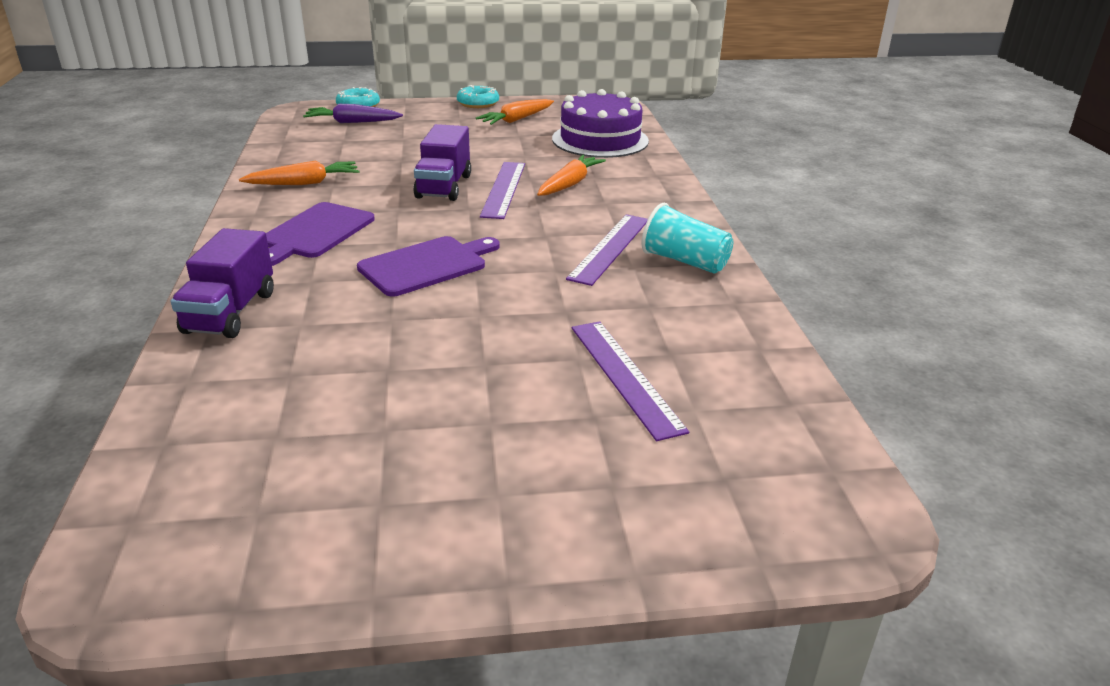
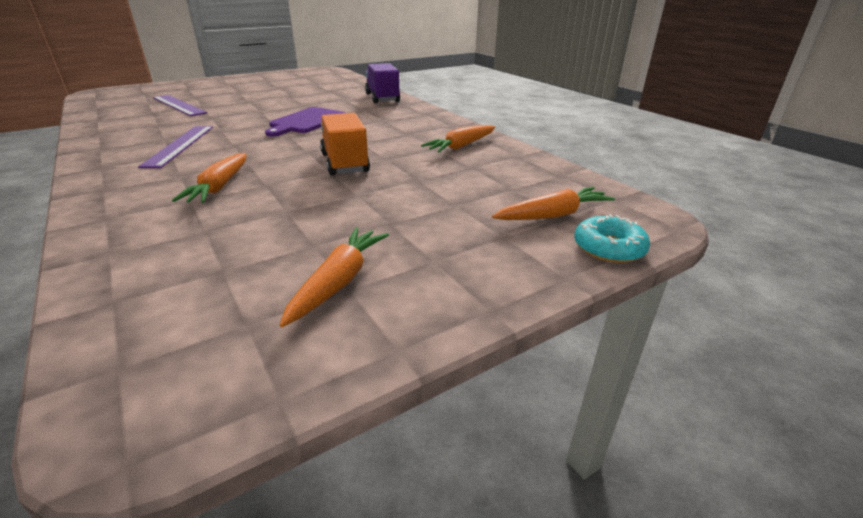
camera: 155 degrees right, 0 degrees up
purple cutting board [266,202,375,266] -> none
purple carrot [303,104,403,123] -> orange carrot [492,187,615,220]
purple truck [413,124,471,201] -> orange truck [320,113,370,176]
turquoise donut [457,85,499,108] -> none
purple ruler [480,162,525,219] -> none
purple cake [552,89,649,158] -> none
turquoise cup [642,203,733,273] -> none

